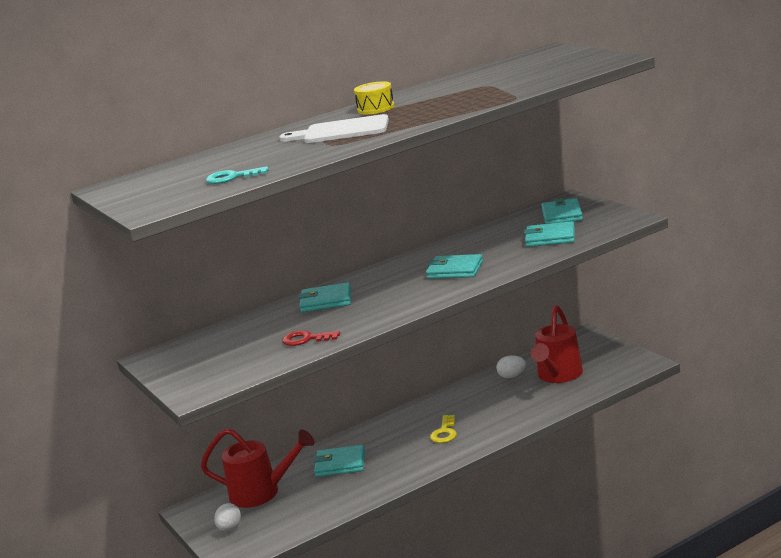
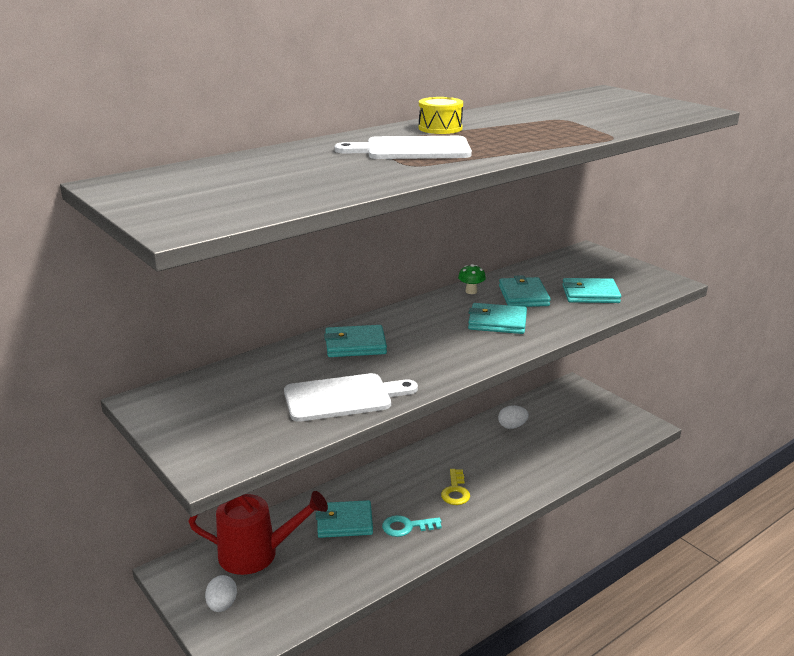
camera: 10 degrees left, 5 degrees up
turquoise key [206,166,269,184] -> turquoise key moved to [382,515,442,537]
red key [282,330,340,346] -> white cutting board [284,373,418,422]
red watering can [531,305,583,383] -> none
turquoise wallet [541,198,583,224] -> turquoise wallet moved to [499,275,551,307]
none -> green mushroom [458,264,486,294]

